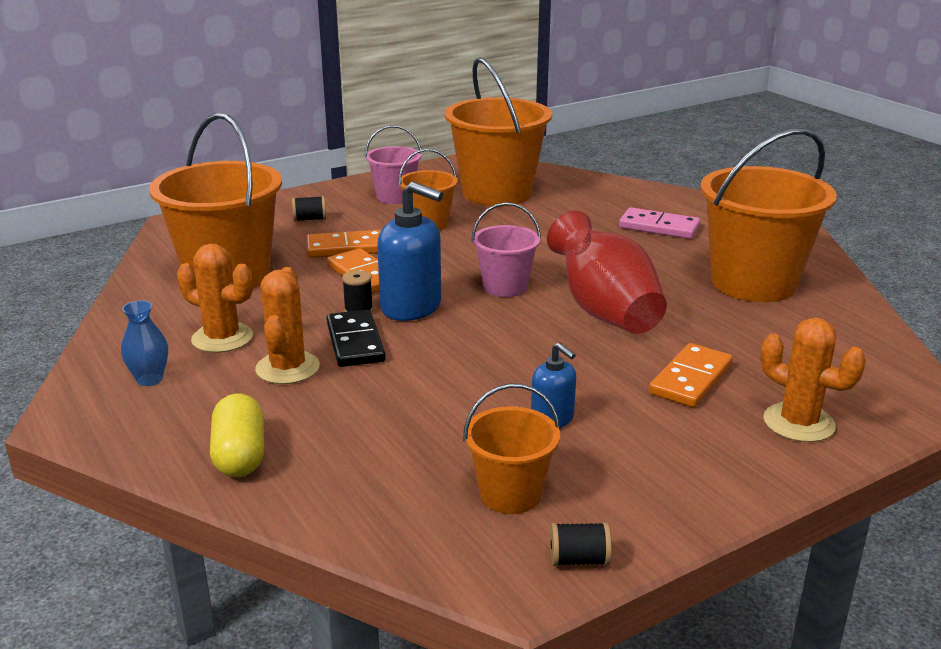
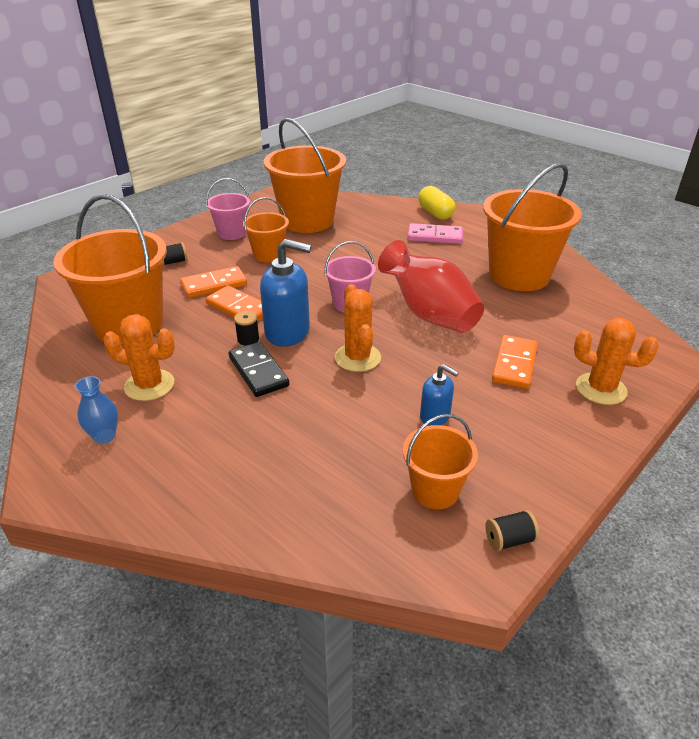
camera: 15 degrees left, 10 degrees up
yellow capsule [210,393,264,477] -> yellow capsule moved to [418,186,455,220]
orange cactus [255,267,320,384] -> orange cactus moved to [335,284,381,372]

